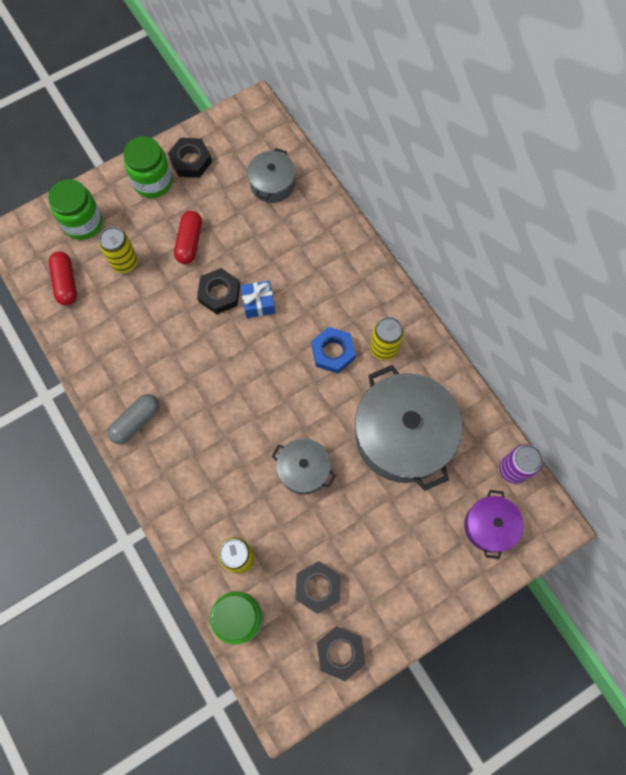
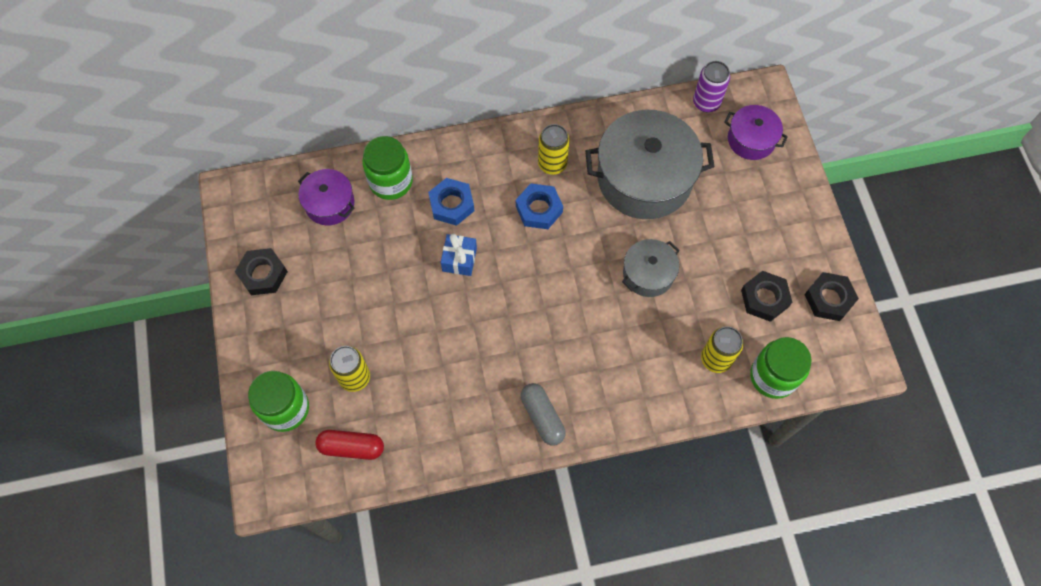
camera: 70 degrees left, 5 degrees down
green jar [124,136,172,198] -> green jar moved to [362,136,413,200]
red capsule [174,211,202,264] -> none
black nut [197,268,240,314] -> none
grey pot [247,148,296,203] -> purple pot [298,169,355,225]
none -> blue nut [428,178,474,226]

